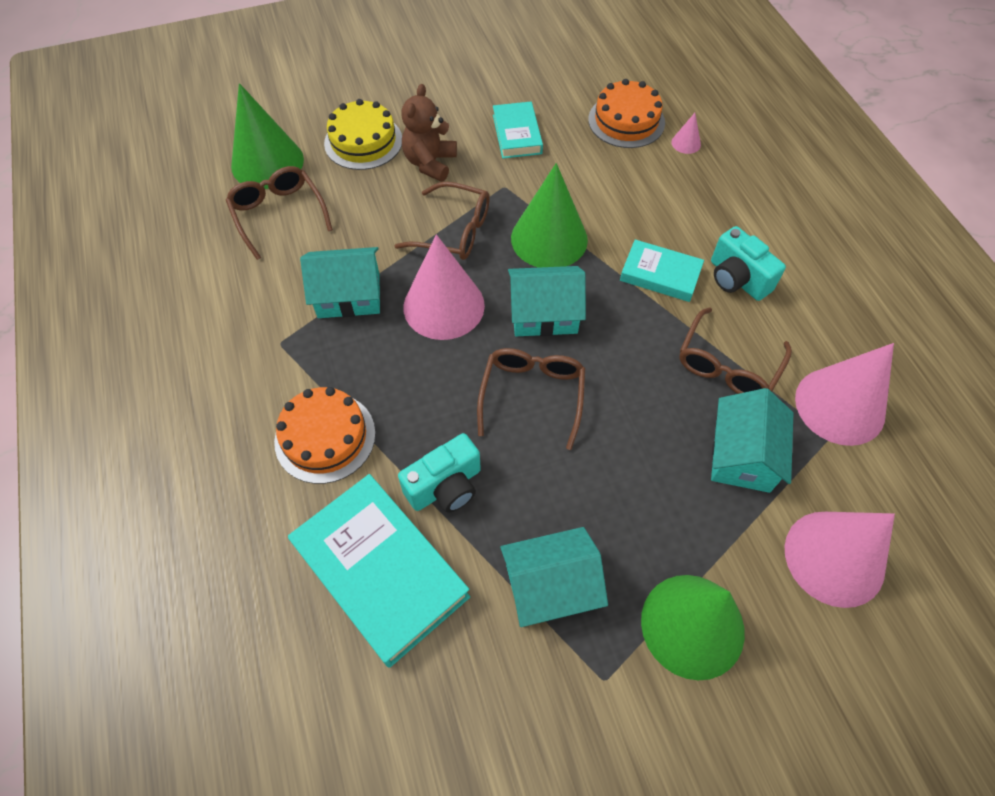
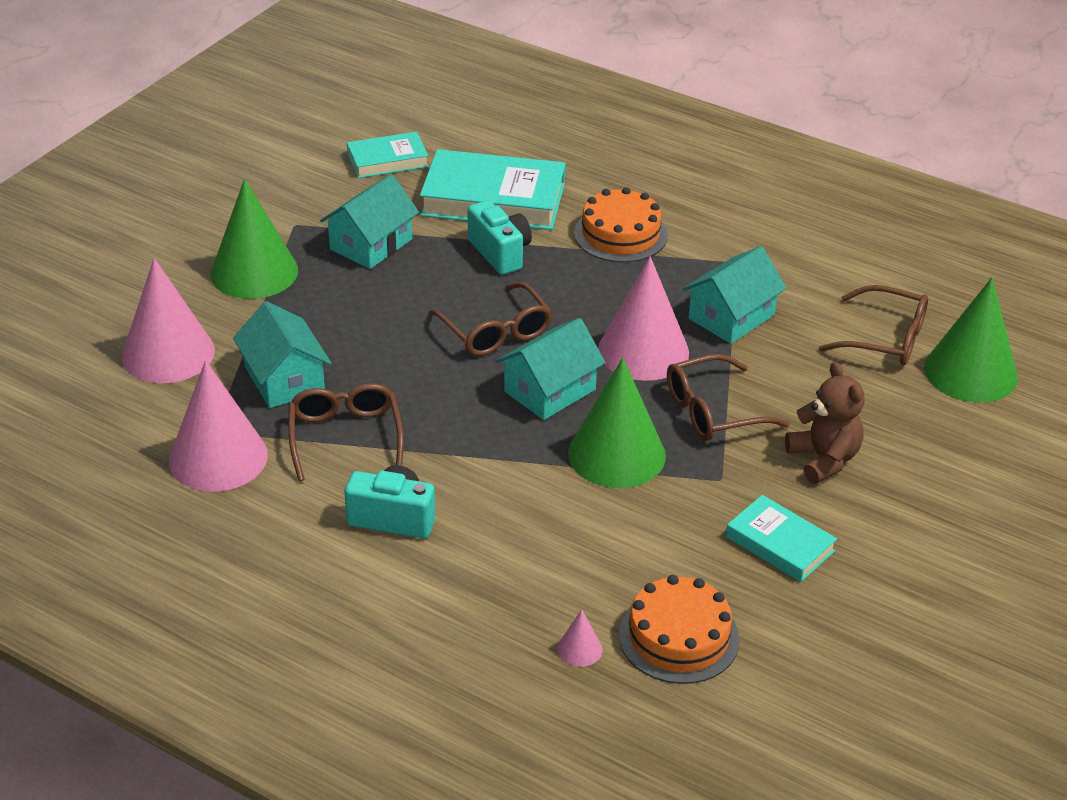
camera: 140 degrees right, 20 degrees down
yellow cake [324,99,402,170] -> none
turquoise camera [398,433,481,513] -> turquoise camera turned 135 degrees clockwise [468,200,532,275]
turquoise book [620,240,704,302] -> turquoise book moved to [347,132,429,178]

